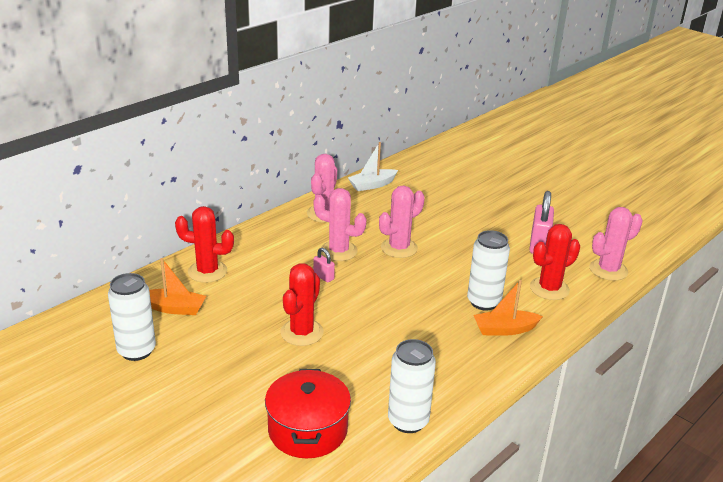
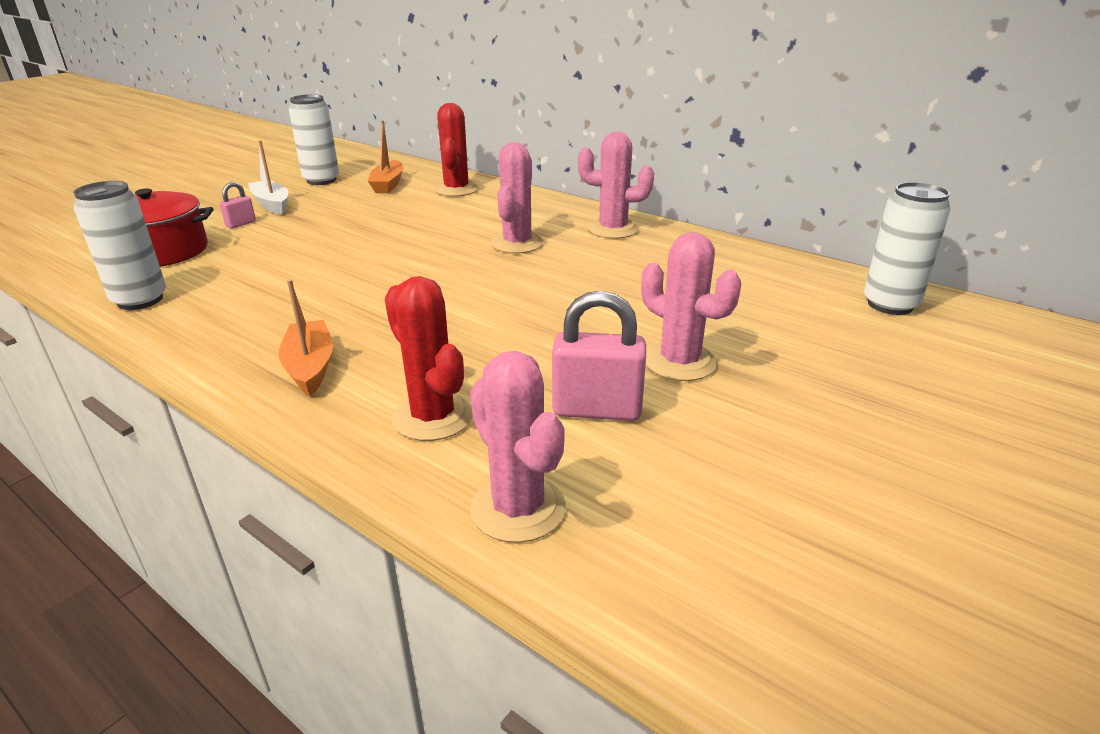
camera: 85 degrees right, 0 degrees up
red cactus [280,263,324,346] -> none
pink padlock [313,248,335,283] -> pink padlock moved to [220,182,256,228]
white boat [348,142,398,191] -> white boat moved to [248,140,288,214]
pink cactus [379,186,425,258] -> pink cactus moved to [641,232,741,381]
white can [467,230,510,310] -> white can moved to [864,182,951,315]

